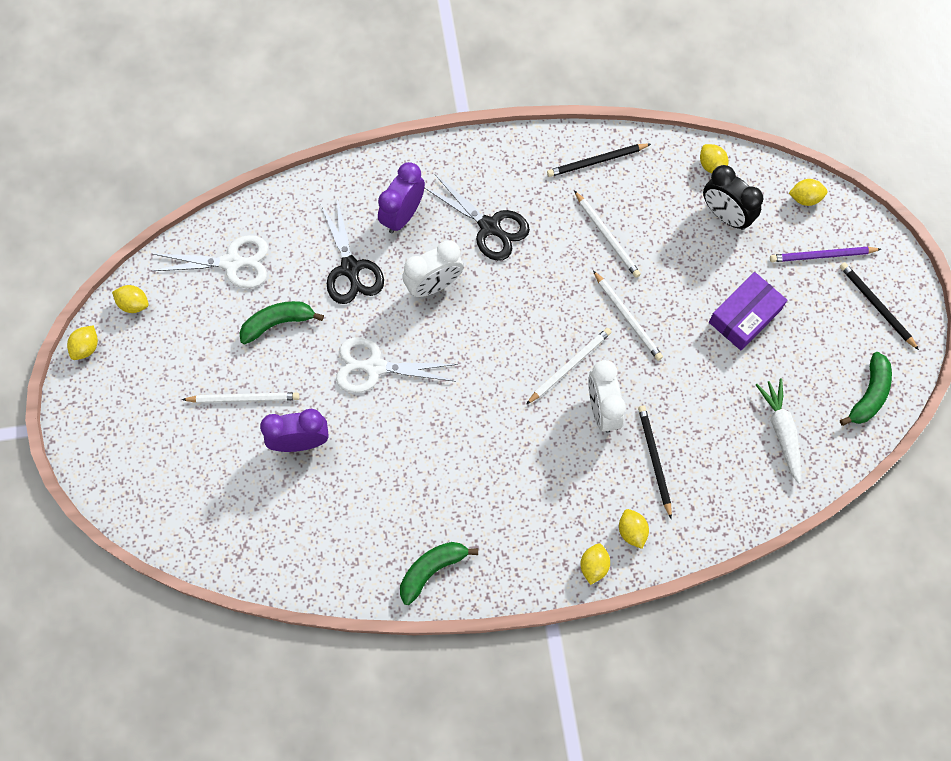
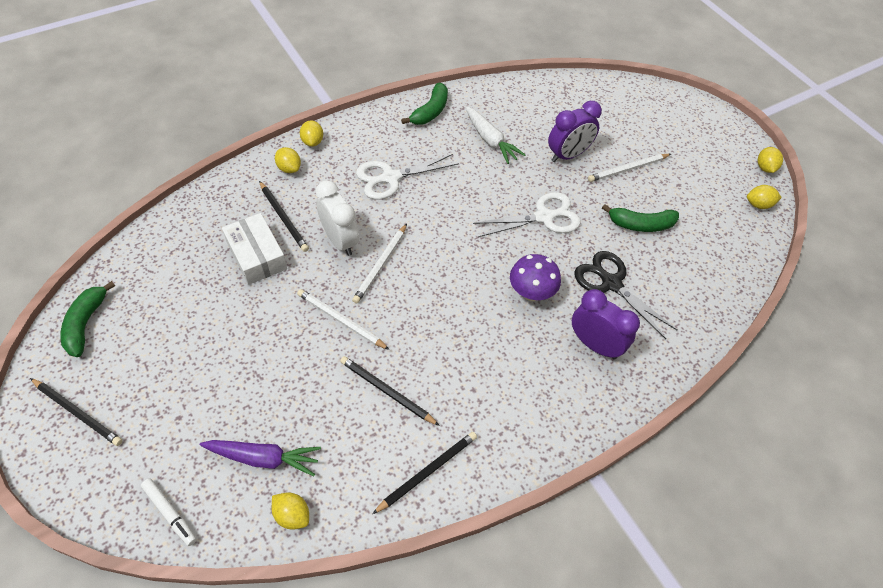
camera: 155 degrees right, 15 degrees down
white scissors [152,235,268,288] -> white scissors moved to [356,154,459,200]
green banana [239,301,324,345] -> green banana turned 45 degrees clockwise [602,204,679,232]
purple clock [378,162,425,233] -> purple clock turned 60 degrees counterclockwise [572,289,640,359]
white clock [402,240,464,297] -> purple mushroom [510,254,561,301]
black scissors [424,175,530,261] -> none
white pencil [574,190,641,278] -> black pencil [340,356,440,426]
black clock [703,165,763,230] -> purple carrot [200,440,321,476]
purple box [709,272,787,350] -> none
white carrot [756,378,801,484] -> white carrot moved to [465,106,525,164]
purple pencil [770,247,881,262] -> none
yellow lemon [789,179,828,206] -> white marker [141,479,197,546]
none -> white box [222,213,287,285]

